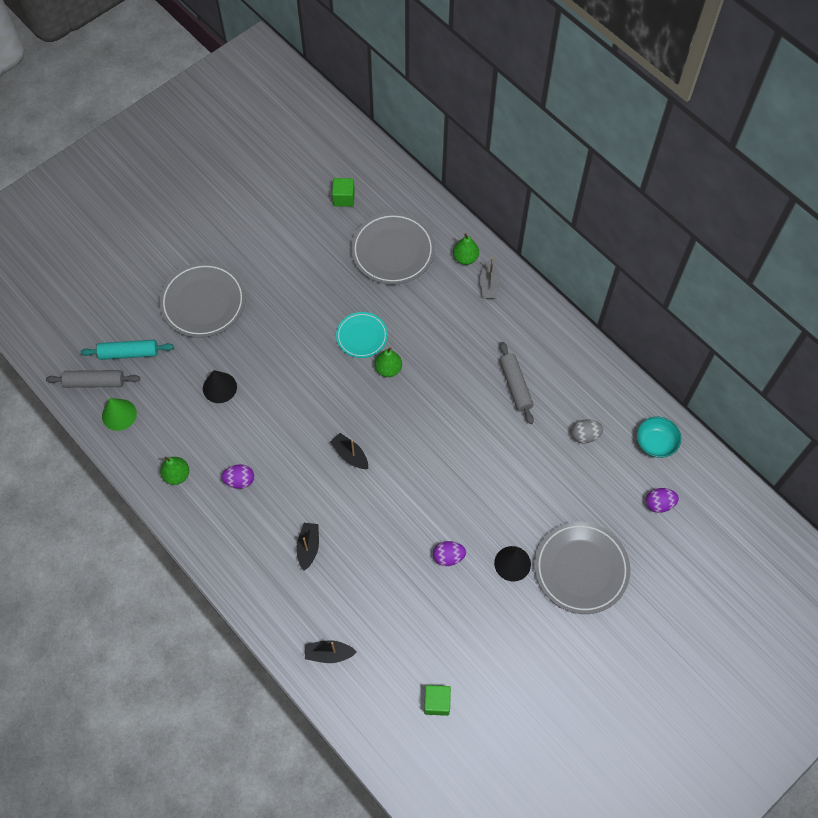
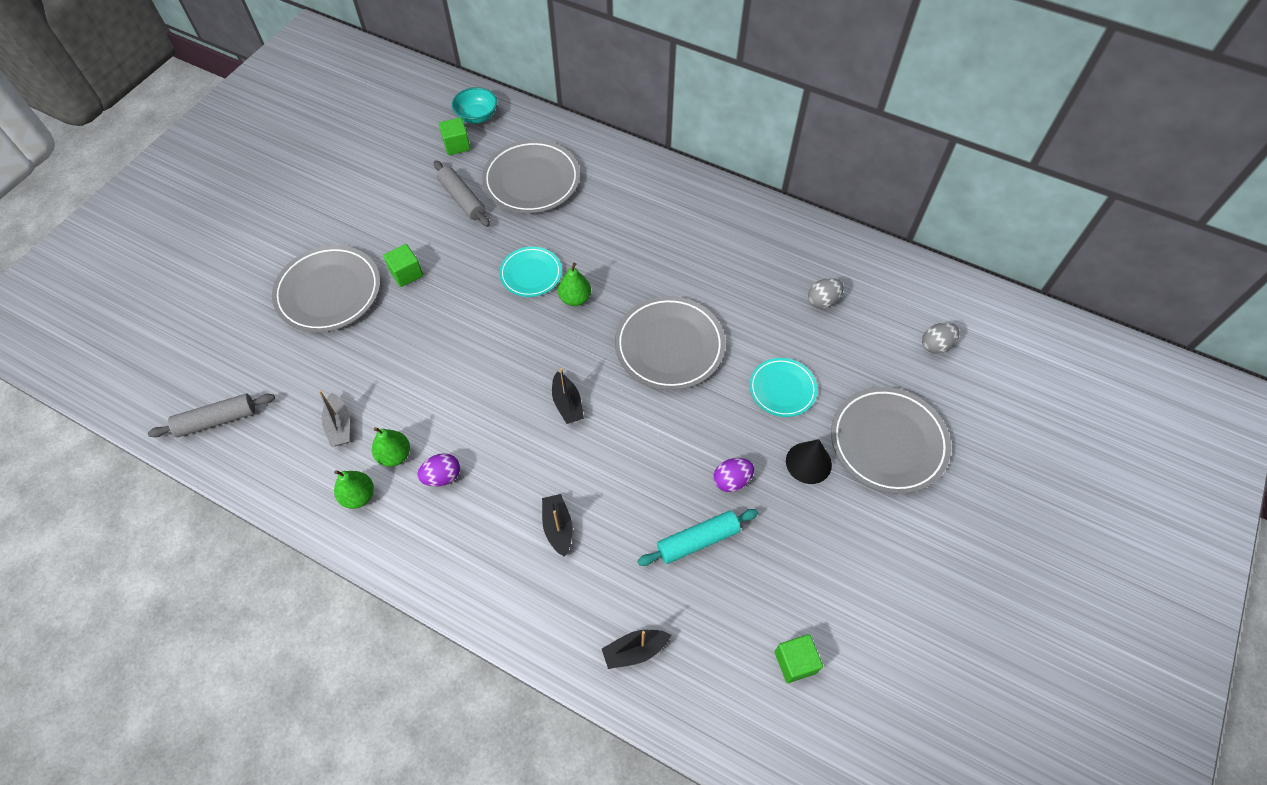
camera: 20 degrees left, 5 degrees down
turquoise rolling pin [81,340,174,360] -> turquoise rolling pin moved to [638,509,758,566]
green cone [102,398,137,431] -> none
black cone [203,370,237,403] -> none
black boat [330,433,368,469] -> black boat turned 135 degrees counterclockwise [552,368,584,424]
green pear [453,233,479,265] -> green pear moved to [372,427,410,467]
grey boat [480,257,500,299] -> grey boat moved to [318,391,350,447]
grey rolling pin [500,342,534,424] -> grey rolling pin moved to [434,160,490,227]
turquoise bowl [637,417,681,458] -> turquoise bowl moved to [452,87,497,124]
purple egg [646,488,679,513] -> grey egg [922,322,960,354]
none -> green cube [383,244,423,287]
none -> grey plate [615,296,726,390]
none -> turquoise plate [749,358,818,417]

